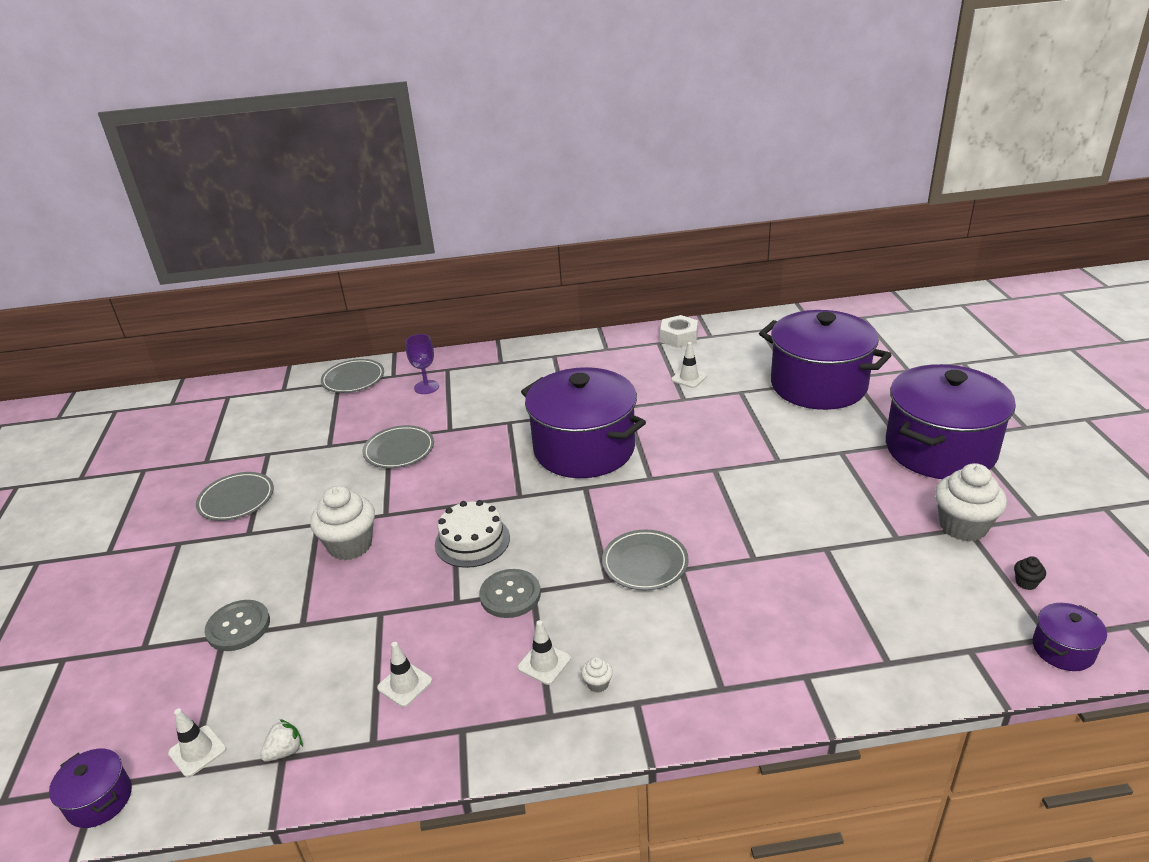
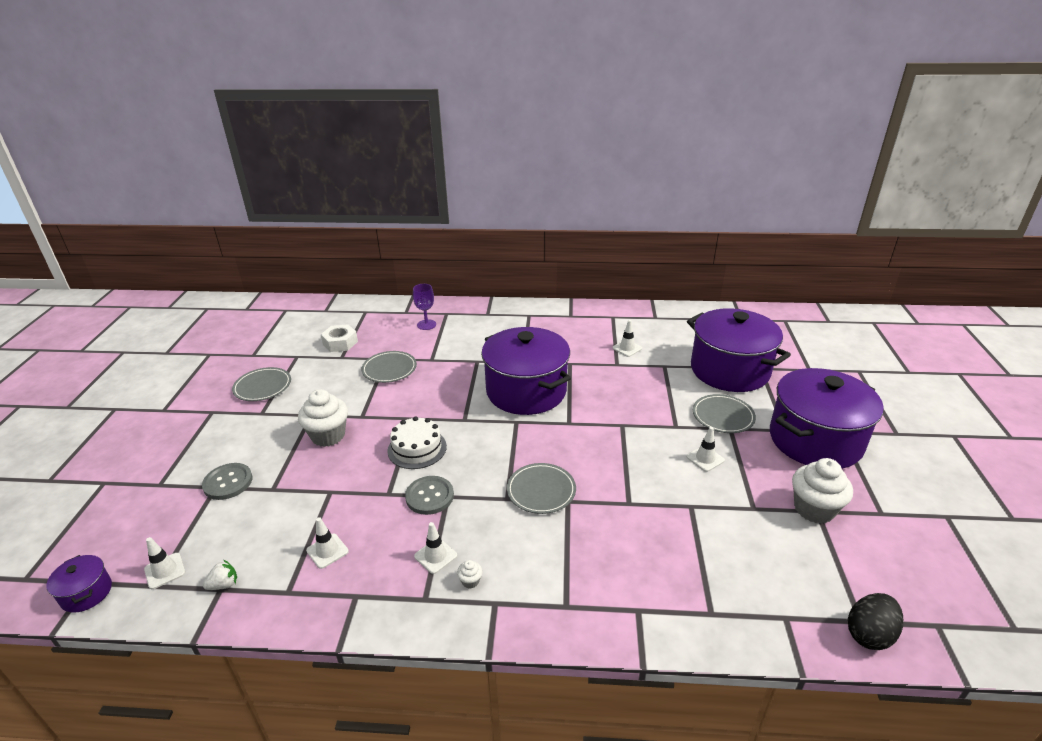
camera: 10 degrees right, 0 degrees up
grey plate [321,359,384,393] -> grey plate moved to [693,394,756,433]
white nut [660,315,698,348] -> white nut moved to [321,324,358,352]
black cupcake [1014,556,1046,590] -> none
purple pot [1033,603,1107,671] -> black egg [848,593,903,650]
none -> white traffic cone [687,427,725,472]

